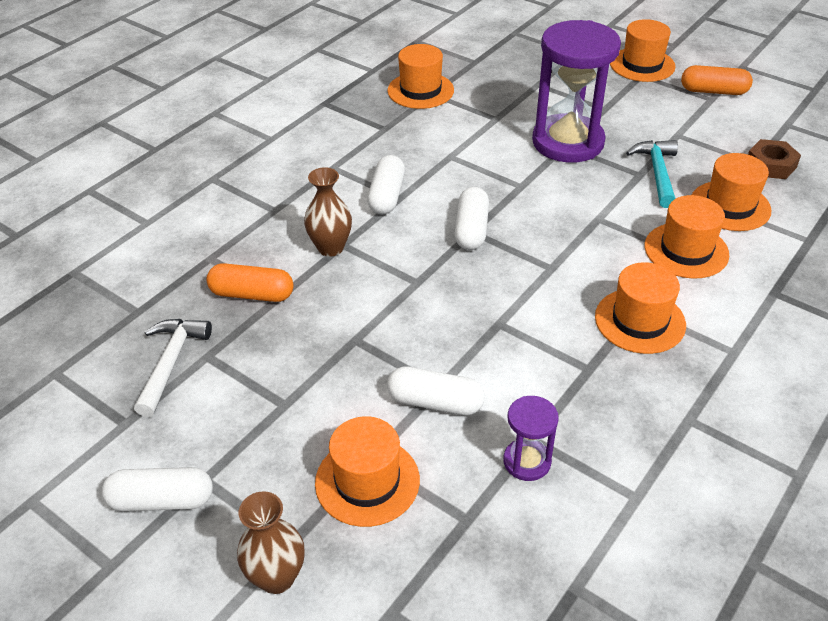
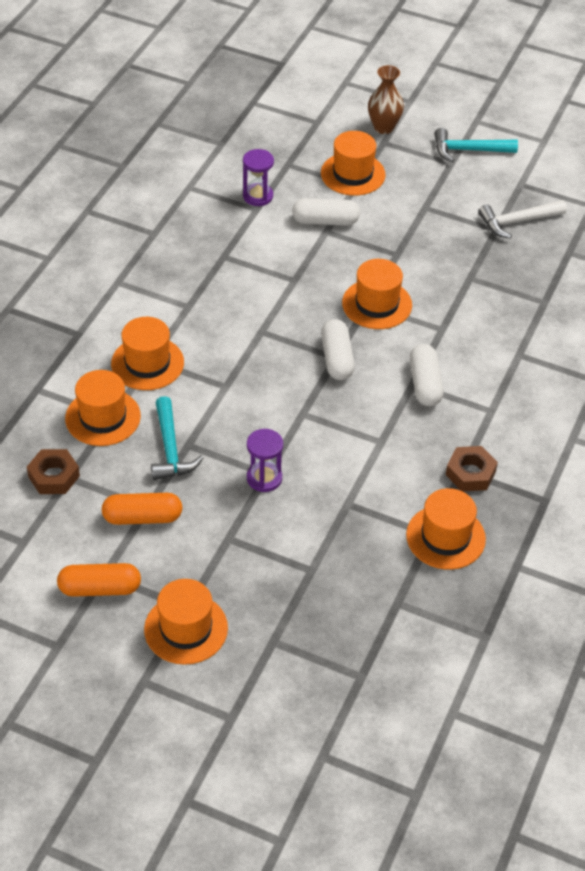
camera: 165 degrees right, 5 degrees up
white capsule [102,467,213,511] -> turquoise hammer [434,128,518,162]
white hammer [134,319,212,417] -> white hammer turned 75 degrees clockwise [478,200,567,239]
orange capsule [206,263,294,302] -> orange capsule moved to [102,493,182,525]
brown vase [304,167,352,257] -> none
purple hourglass [532,20,621,163] -> purple hourglass [247,429,283,492], size x0.47
orange hat [595,262,686,354] -> orange hat moved to [342,259,412,329]
none -> brown nut [446,446,498,491]

